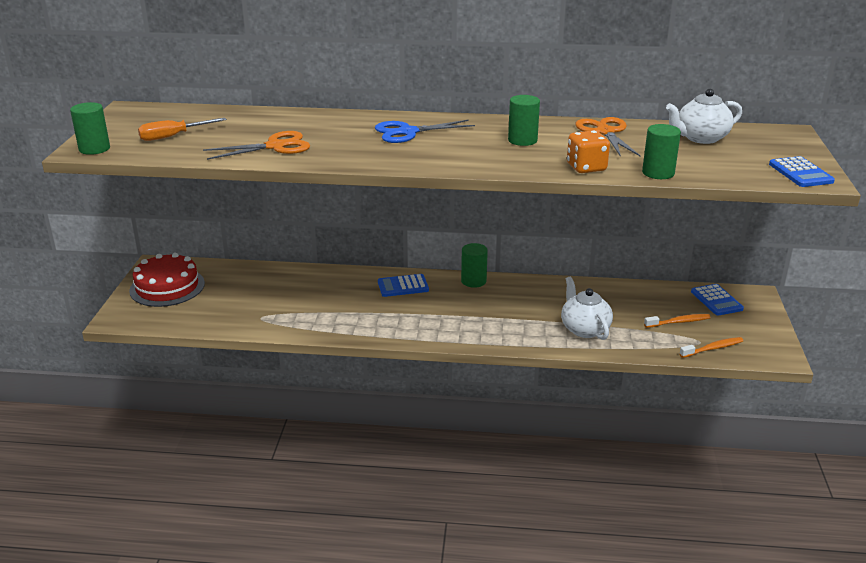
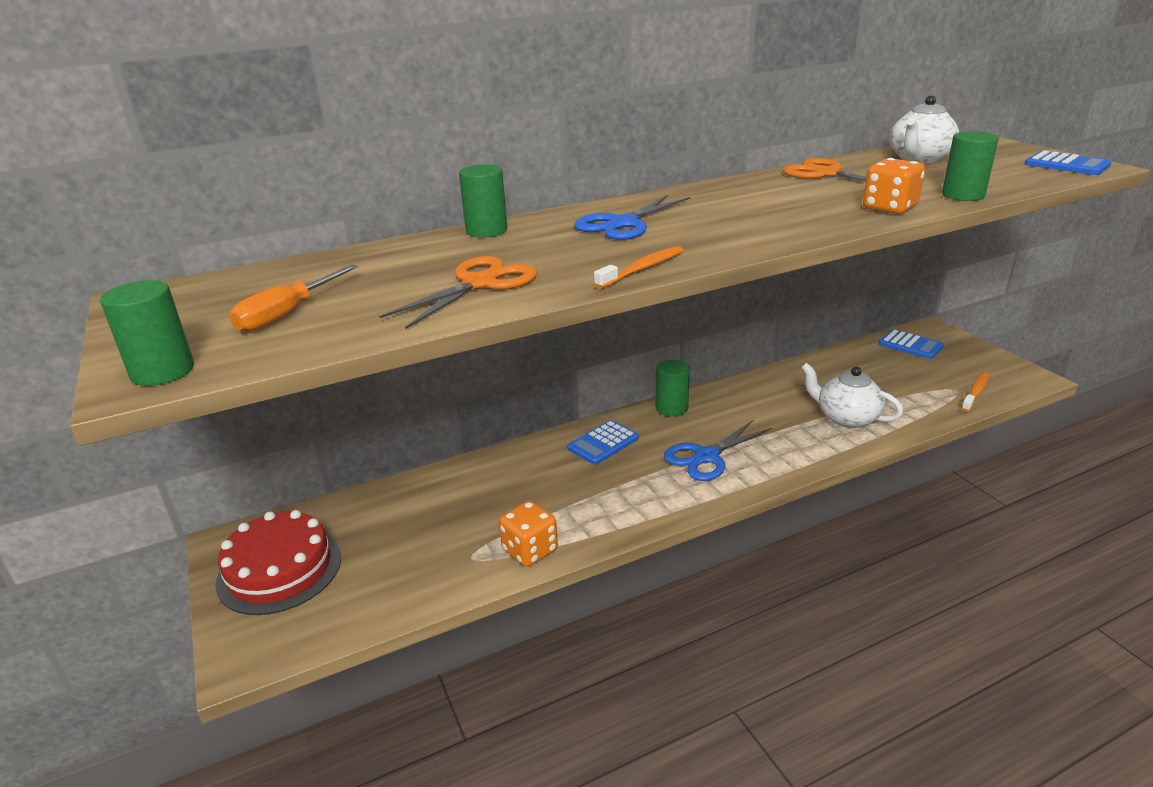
camera: 30 degrees left, 0 degrees up
green cylinder [508,95,540,146] -> green cylinder moved to [459,165,507,237]
orange toothbrush [644,314,711,328] -> orange toothbrush moved to [594,246,683,289]
none -> orange dice [499,500,558,567]
none -> blue scissors [664,419,772,481]

